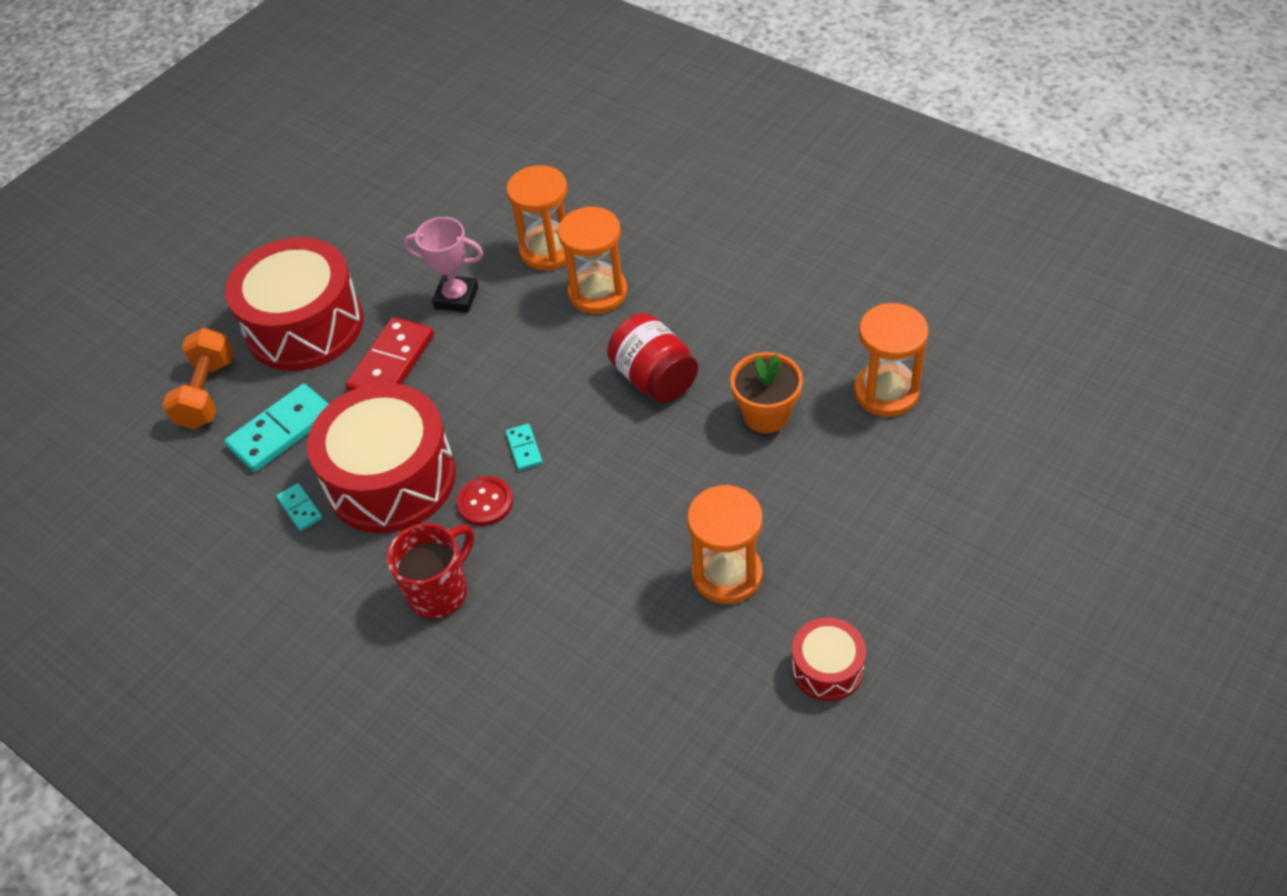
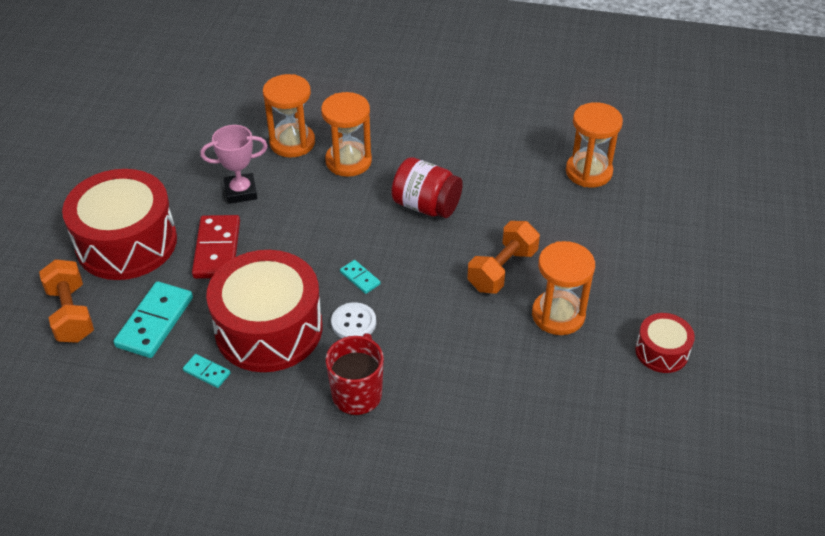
camera: 30 degrees left, 5 degrees down
red button [456,476,513,526] -> white button [331,302,376,338]
orange flower pot [730,352,803,433] -> none
none -> orange dumbbell [467,221,540,294]

